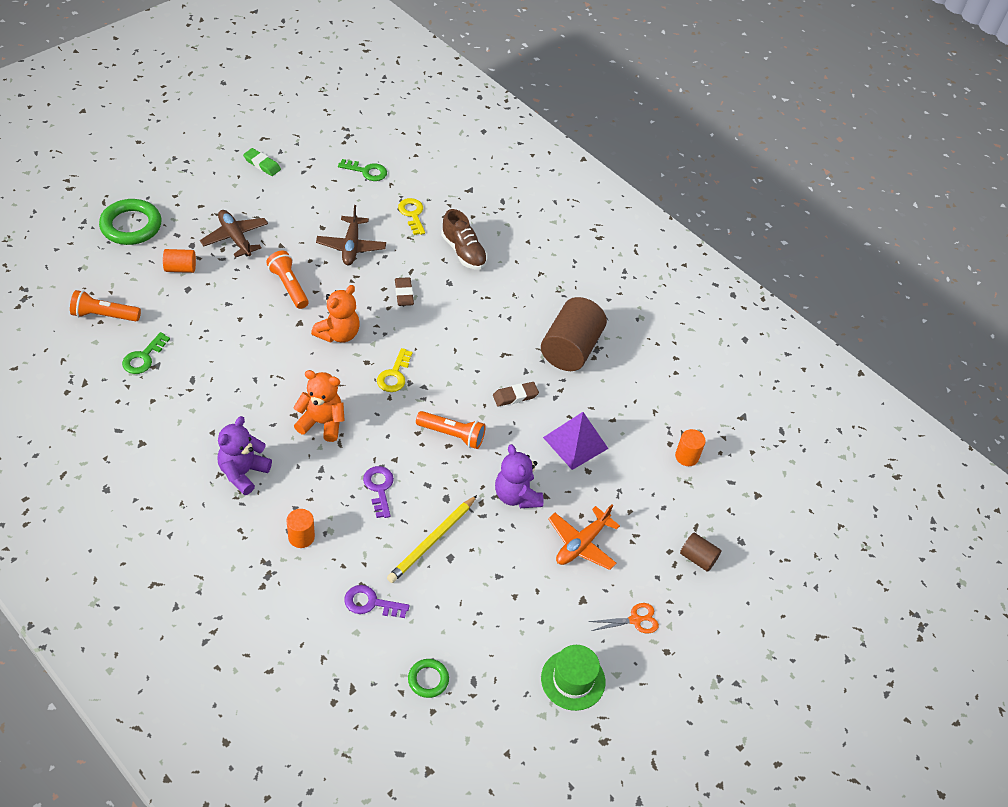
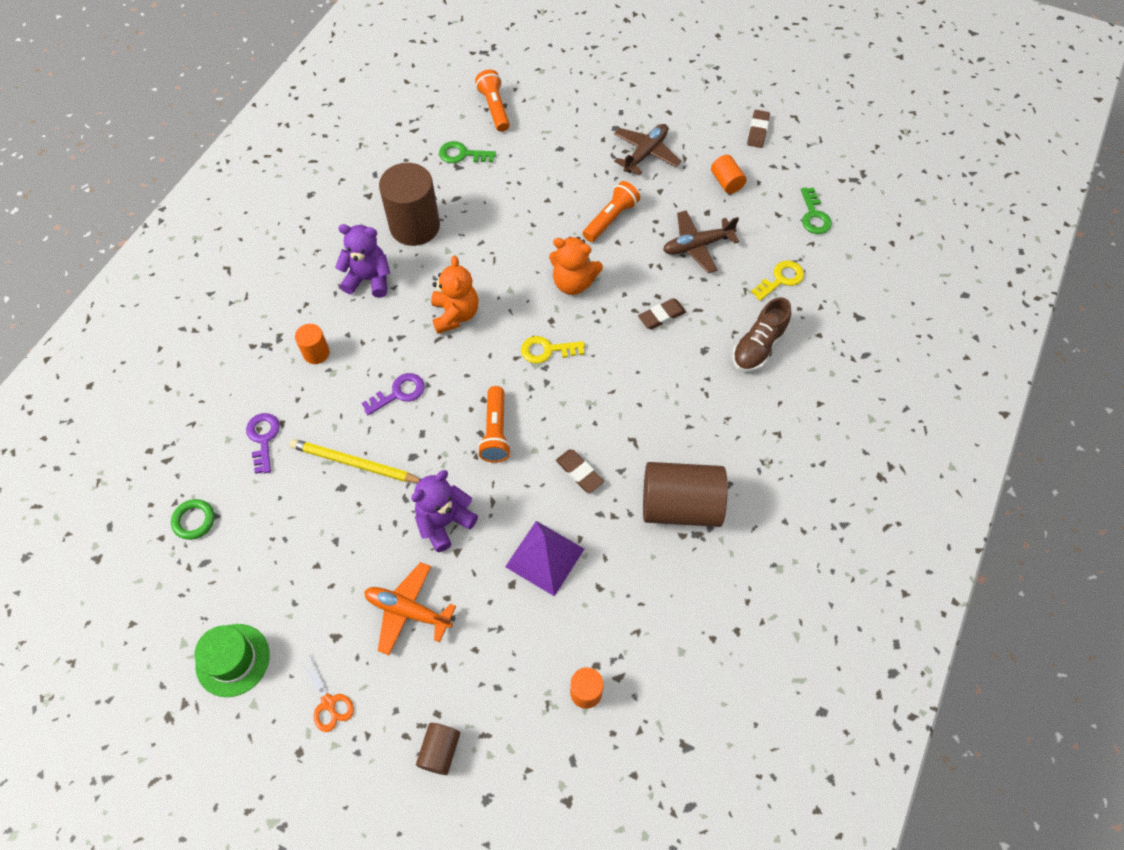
camera: 75 degrees right, 10 degrees up
green ring [99,199,161,245] -> none
orange cylinder [163,249,196,273] -> orange cylinder moved to [711,155,747,194]
green eraser [243,148,281,176] -> brown eraser [747,110,770,148]
none -> brown cylinder [379,163,440,246]

